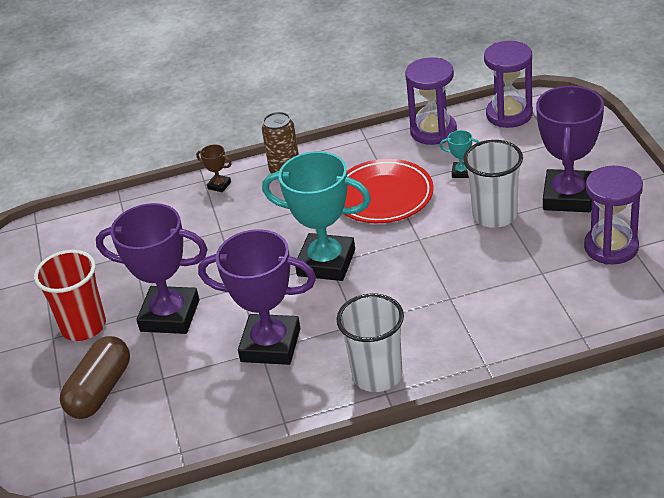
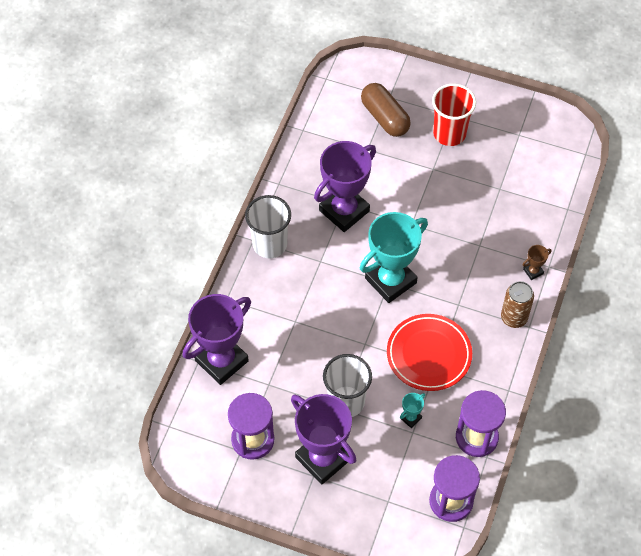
camera: 120 degrees right, 20 degrees up
purple trophy [96,203,208,334] -> purple trophy moved to [183,294,251,385]

